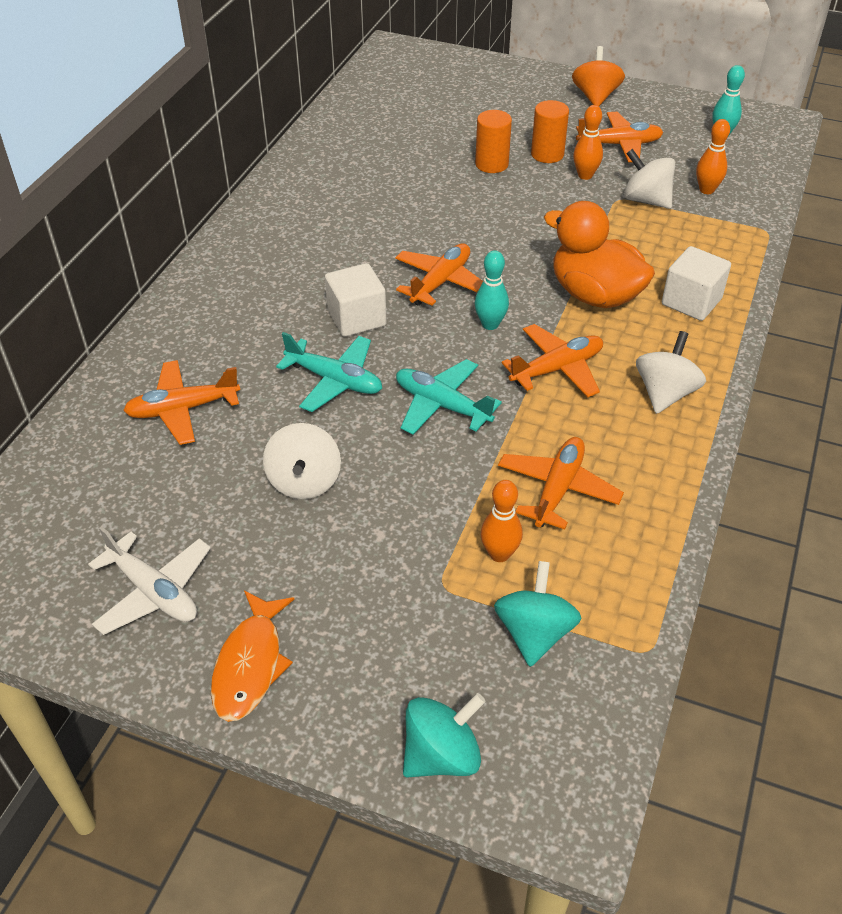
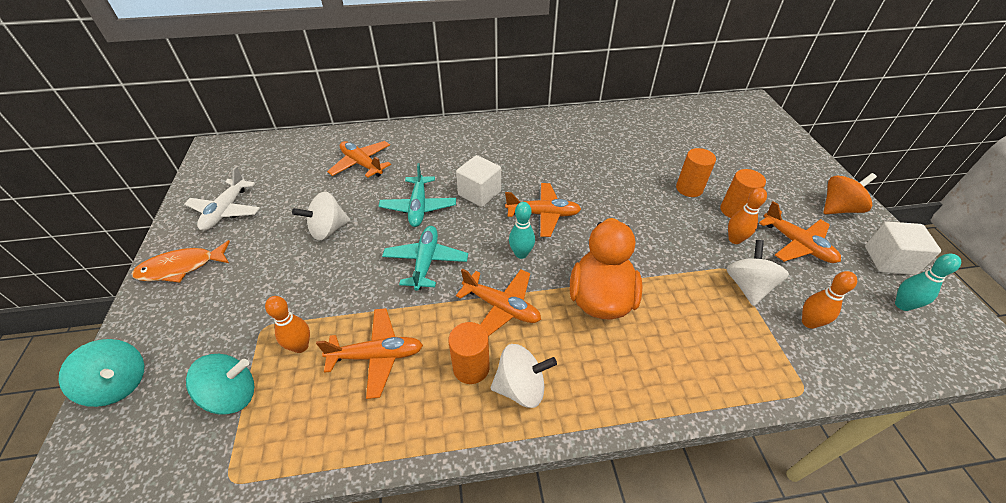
camera: 60 degrees right, 0 degrees up
white cube [662,246,731,321] -> white cube moved to [865,221,941,275]
none -> orange cylinder [448,322,490,384]

